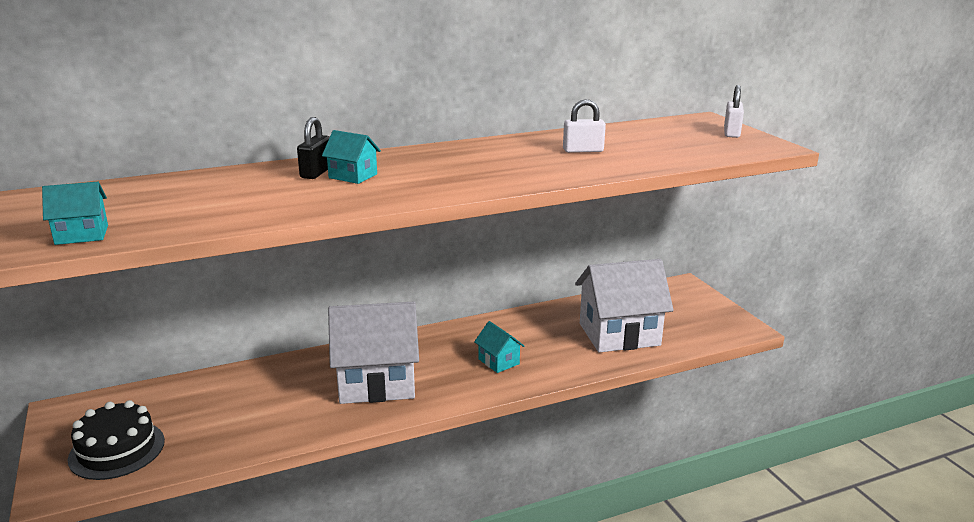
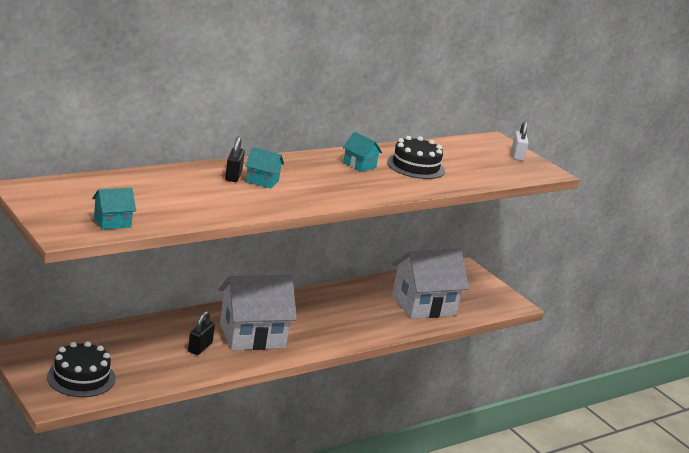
camera: 15 degrees left, 0 degrees up
turquoise house [474,321,524,373] -> turquoise house moved to [343,132,382,172]
white padlock [563,99,606,153] -> black cake [387,136,445,179]
none -> black padlock [188,311,215,355]

